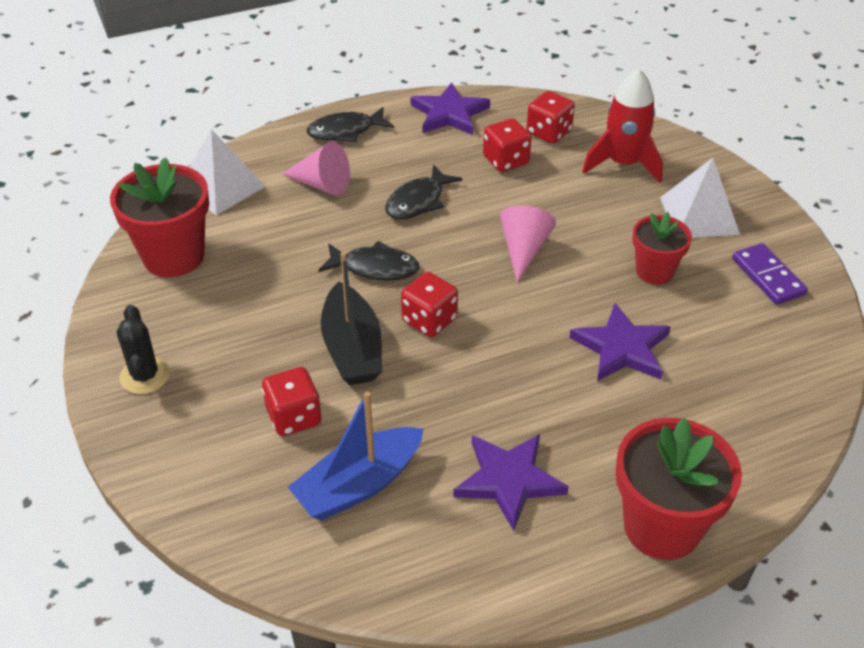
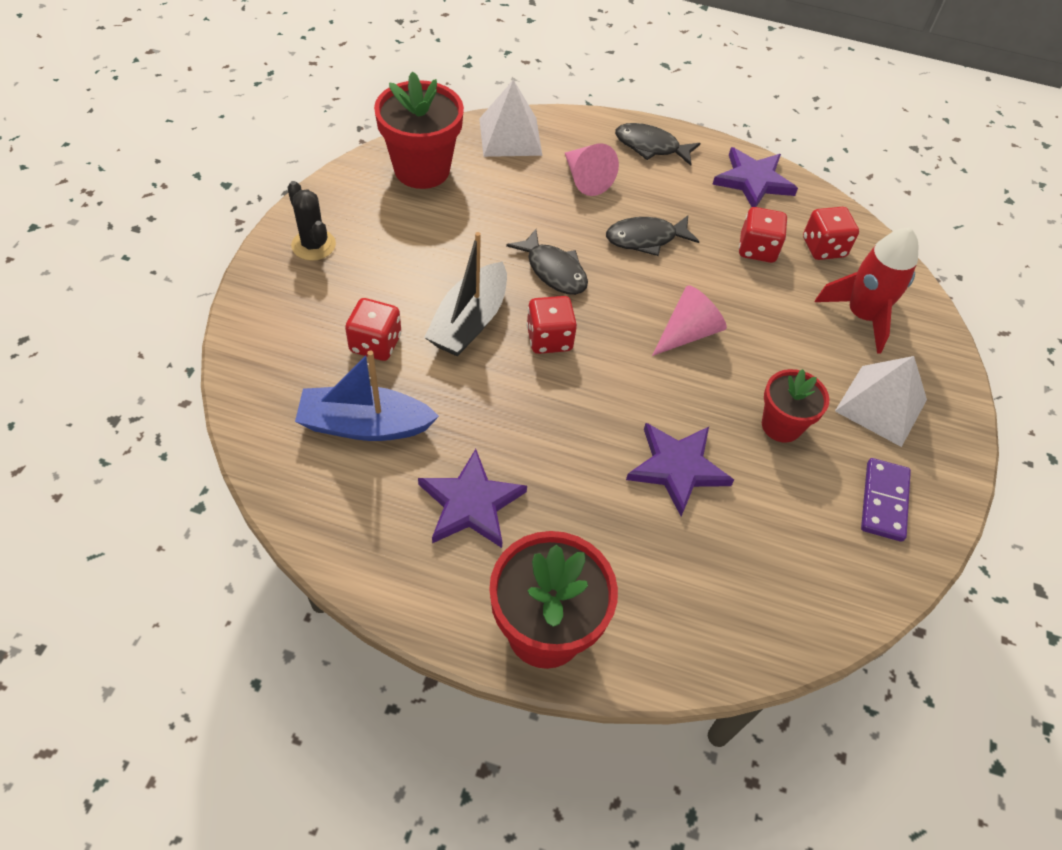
camera: 35 degrees right, 10 degrees up
black cactus [117,305,170,394] -> black cactus turned 60 degrees counterclockwise [287,181,336,261]

